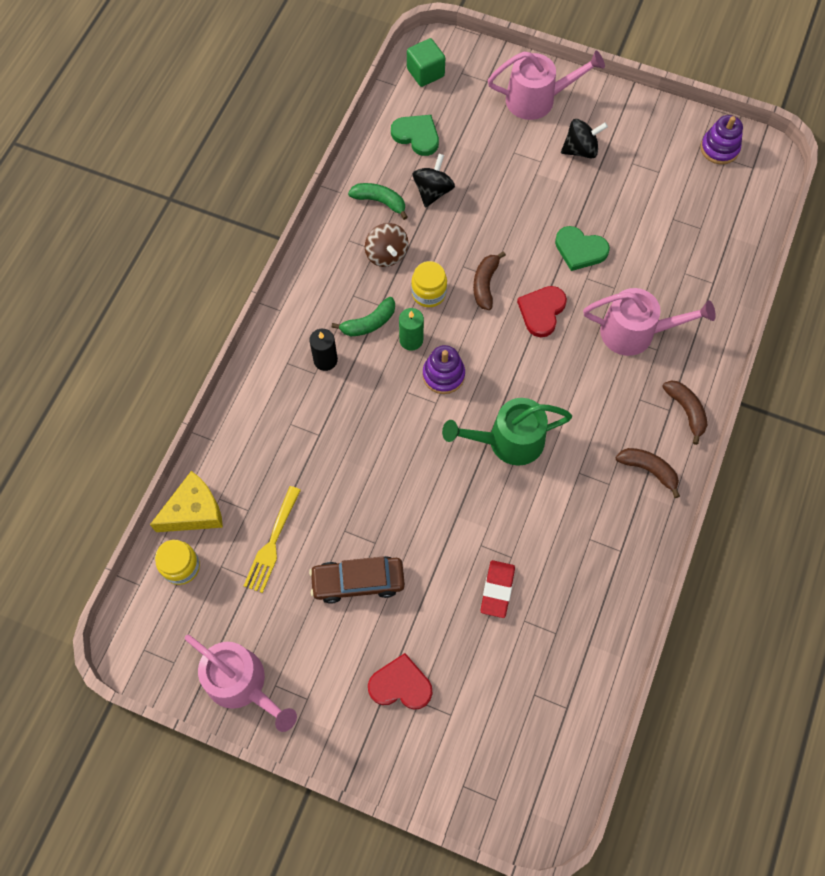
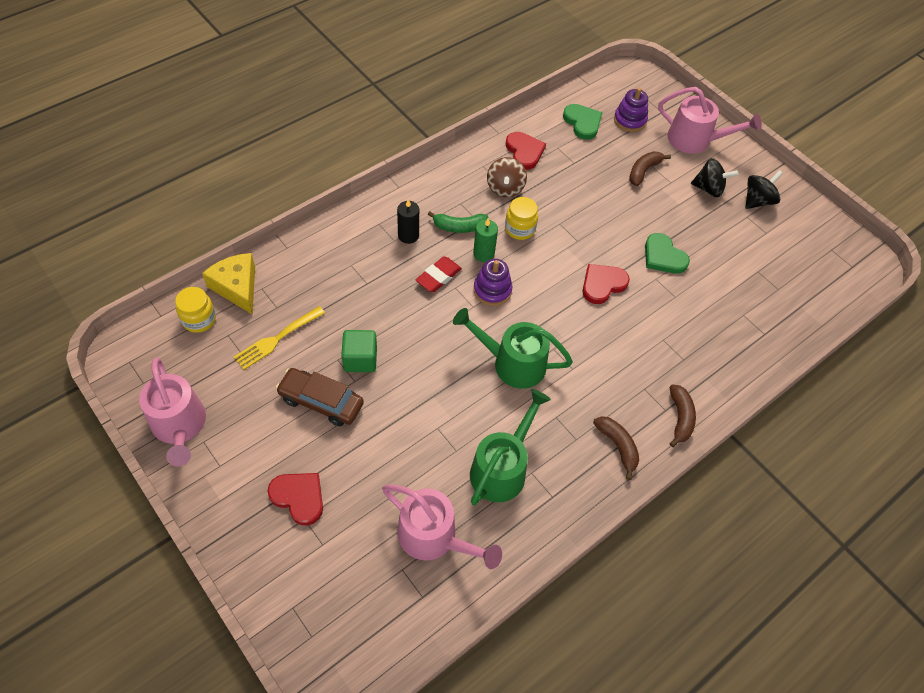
camera: 25 degrees right, 10 degrees down
yellow cheese [150,471,223,532] -> yellow cheese turned 120 degrees counterclockwise [202,253,255,314]
green banana [348,183,408,220] -> red heart [506,132,546,170]
green cube [407,38,445,87] -> green cube moved to [341,330,377,372]
black spinning top [413,154,455,208] -> black spinning top moved to [746,170,783,209]
brown banana [473,251,506,310] -> brown banana moved to [629,151,671,186]
red eraser [480,560,515,618] -> red eraser moved to [416,256,462,292]
pink watering can [583,288,716,356] -> pink watering can moved to [382,484,502,569]
purple stacking toy [700,115,743,164] -> purple stacking toy moved to [614,88,648,132]
none -> green watering can [470,389,551,506]

